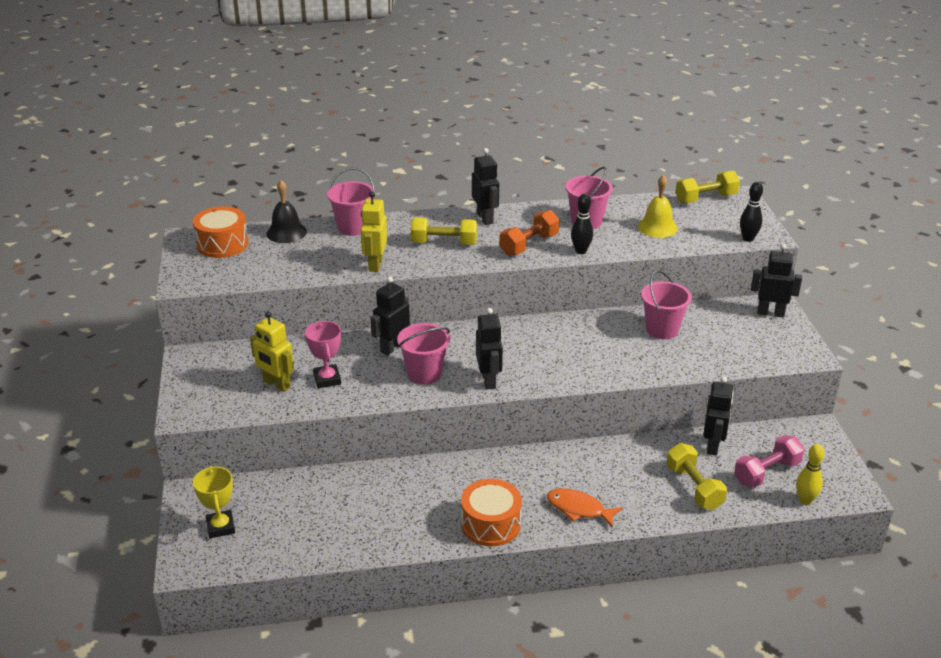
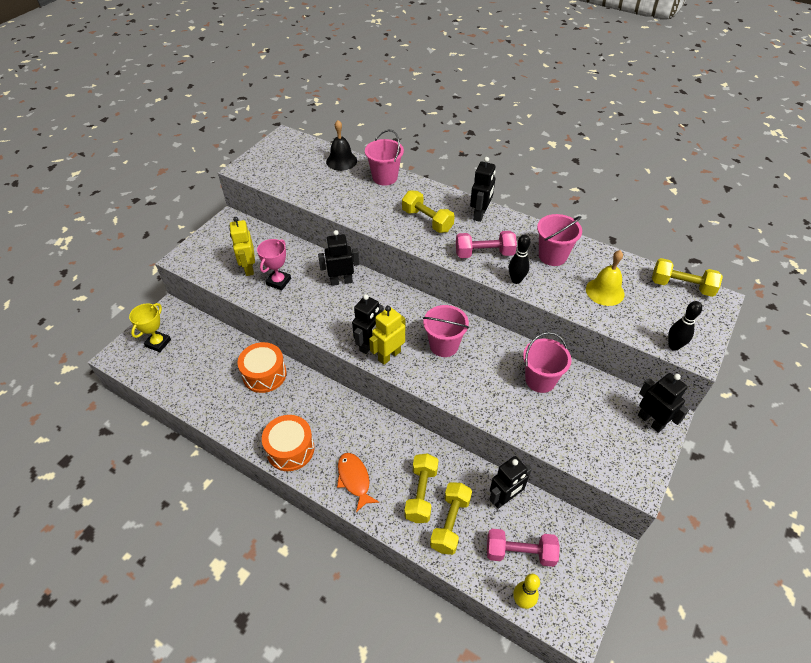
camera: 40 degrees right, 15 degrees up
orange drum [193,206,248,258] -> orange drum moved to [237,342,287,393]
yellow robot [361,191,387,272] -> yellow robot moved to [369,306,405,365]
pink bucket [397,323,450,385] -> pink bucket moved to [423,305,469,357]
orange dumbbell [499,210,560,256] -> pink dumbbell [456,231,517,258]
none -> yellow dumbbell [404,454,439,523]

